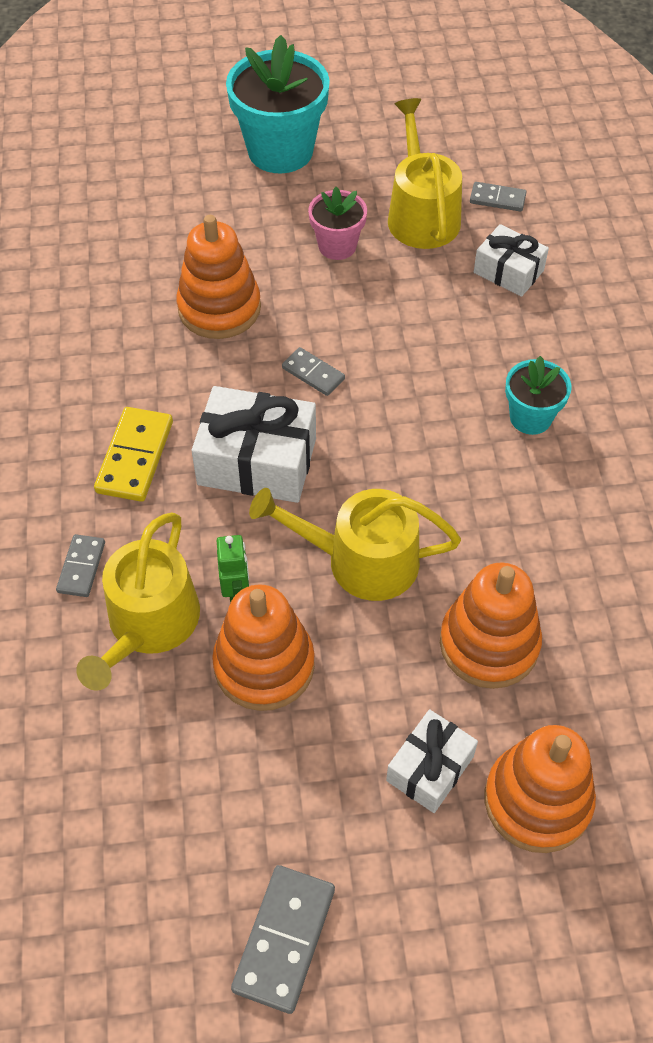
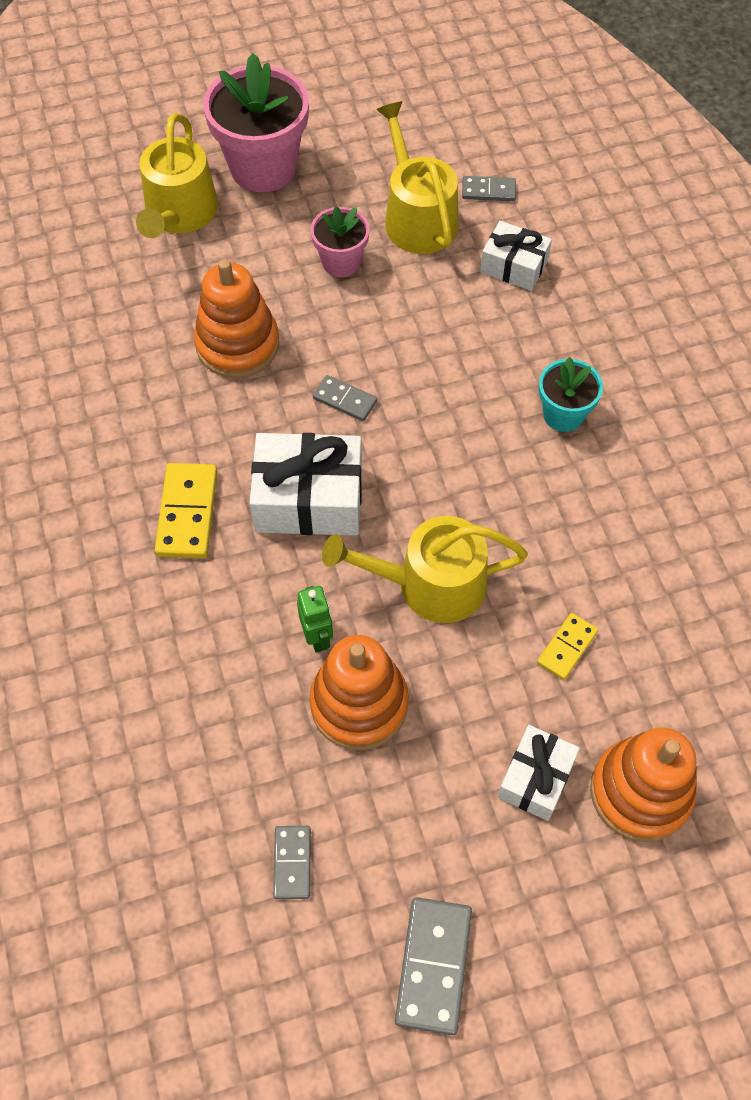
camera: 10 degrees left, 5 degrees up
grey domino [56,534,105,597] -> grey domino moved to [273,826,311,899]
yellow watering can [76,513,200,691] -> yellow watering can moved to [136,113,218,238]
turquoise flower pot [226,35,330,173] -> pink flower pot [203,53,309,192]
orange stacking toy [440,562,542,689] -> yellow domino [537,613,598,680]

